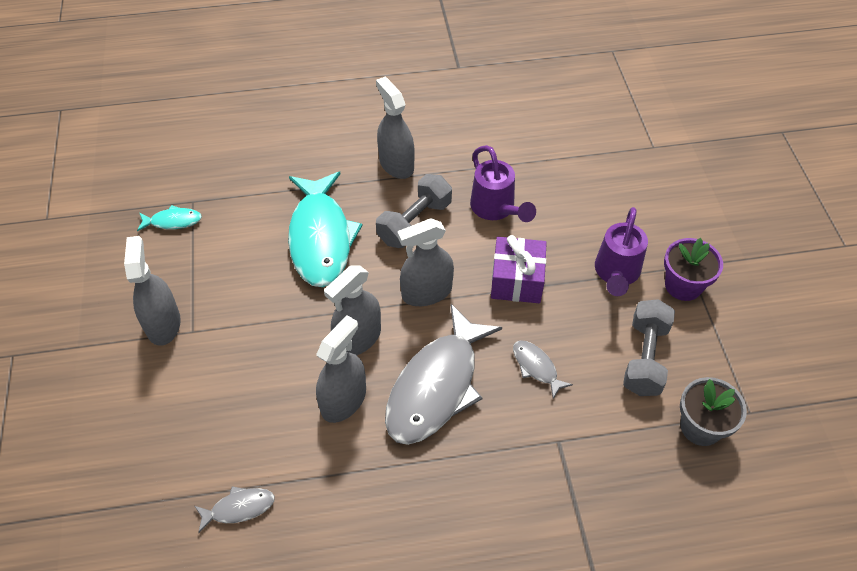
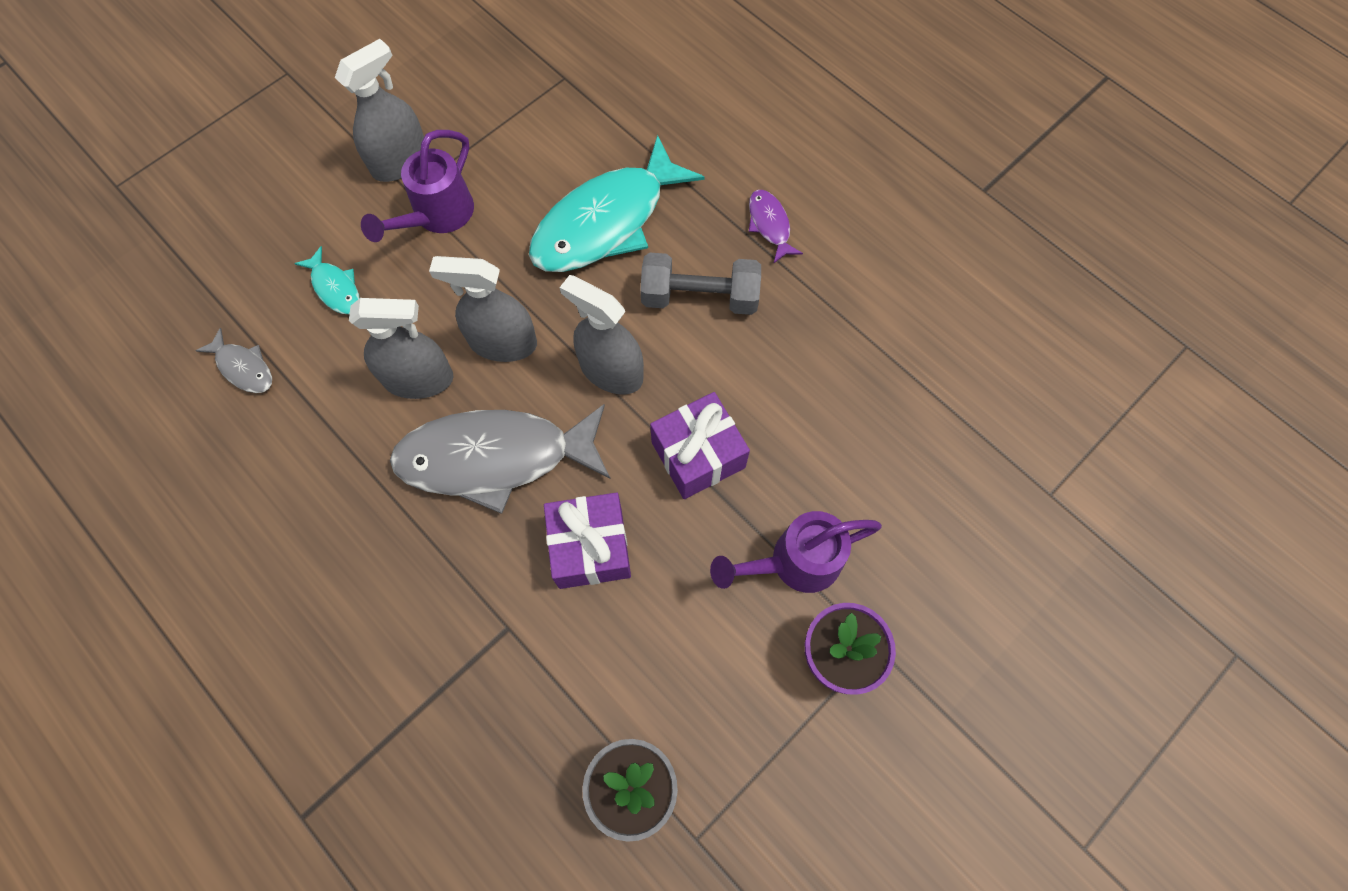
camera: 55 degrees right, 15 degrees up
turquoise fish [137,205,202,231] -> turquoise fish moved to [294,246,360,314]
grey spray bottle [376,77,415,179] -> purple fish [749,190,803,264]
purple watering can [470,145,536,222] -> purple watering can moved to [361,130,474,242]
grey fish [513,340,573,399] -> purple gift [544,493,631,589]
grey dumbbell [623,299,675,396] -> none

